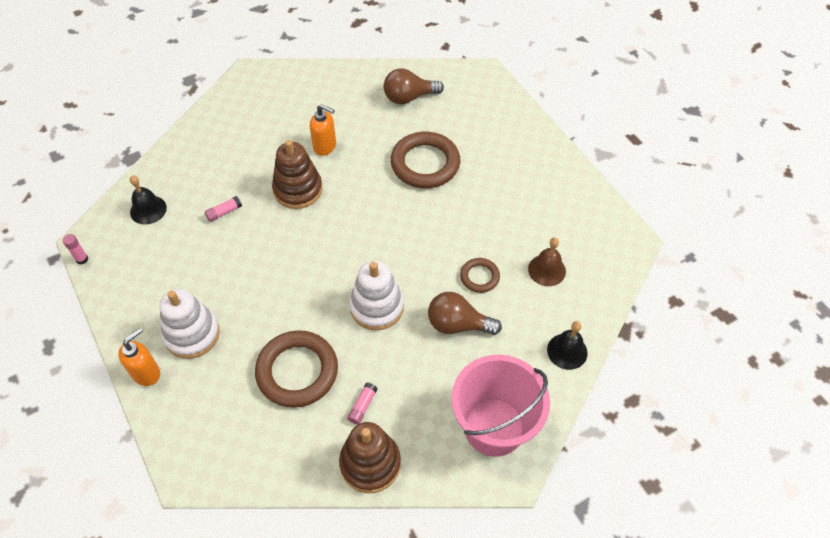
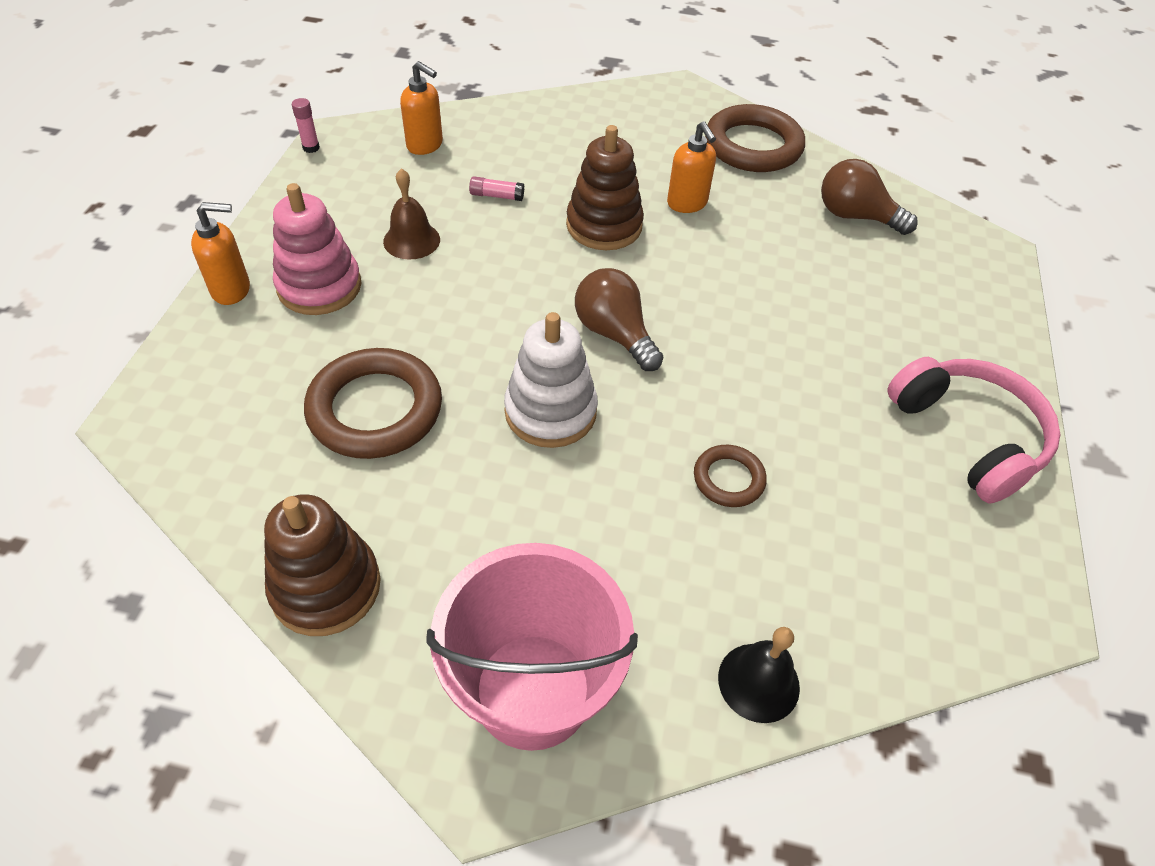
camera: 40 degrees right, 5 degrees down
black bell [130,175,167,225] -> orange soap dispenser [400,61,443,155]
white stacking toy [160,289,220,359] -> pink stacking toy [273,183,361,315]
pink glue stick [347,383,377,425] -> none
brown ring [391,132,460,188] -> brown ring moved to [705,104,805,172]
brown light bulb [428,292,502,335] -> brown light bulb moved to [575,268,663,371]
brown bell [528,237,566,286] -> brown bell moved to [383,168,440,260]
none -> pink headphones [887,357,1061,504]

